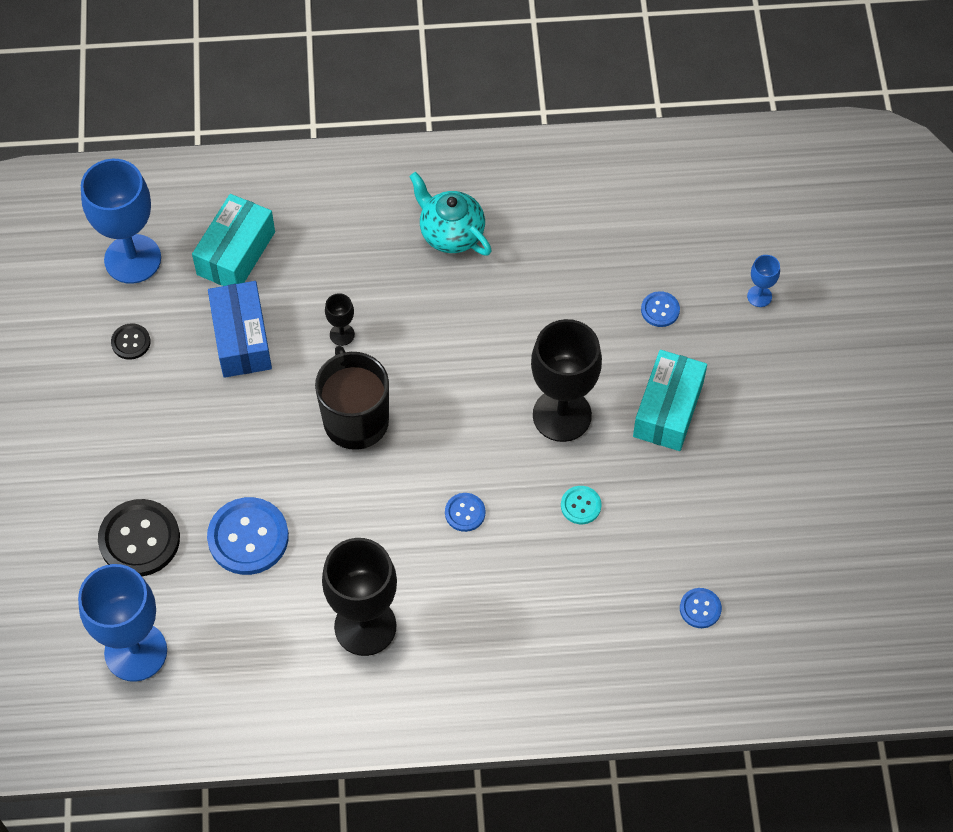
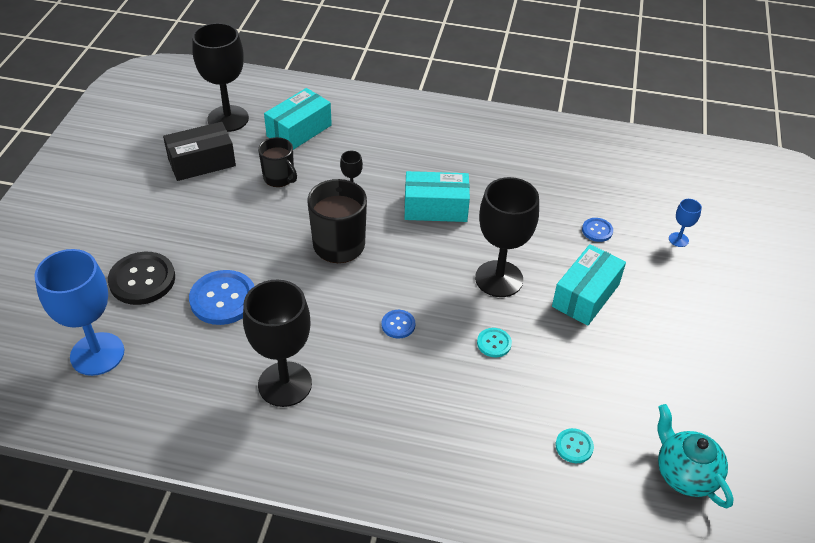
camera: 15 degrees right, 15 degrees down
blue goblet [81,159,161,284] -> black goblet [192,23,249,132]
black button [111,323,151,360] -> black box [163,122,236,181]
blue box [208,281,272,378] -> black mug [258,137,297,187]
turquoise teapot [409,172,492,256] -> turquoise teapot moved to [658,404,734,508]
blue button [680,588,722,628] -> turquoise button [556,428,594,463]
none -> turquoise box [405,171,470,222]

